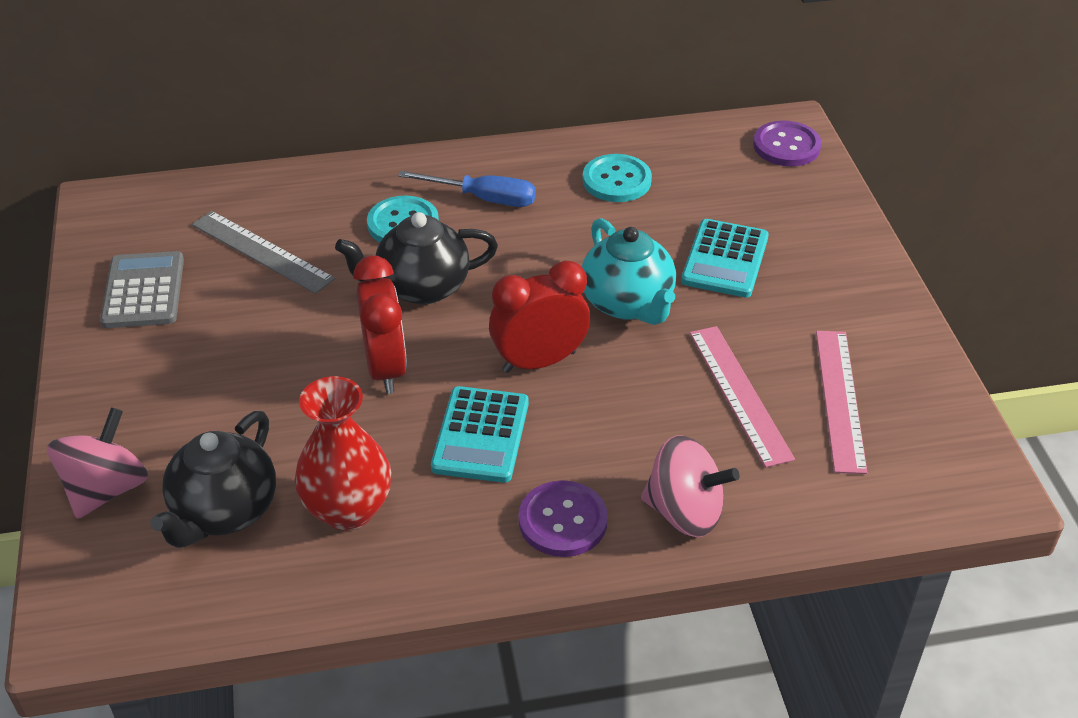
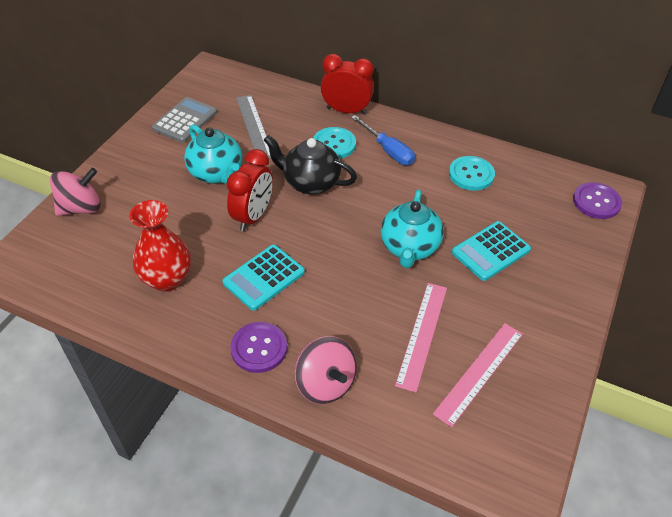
camera: 35 degrees right, 5 degrees up
black teapot [150,411,276,548] -> none
red clock [489,260,590,373] -> red clock moved to [321,54,374,115]
none -> turquoise teapot [184,124,242,184]

